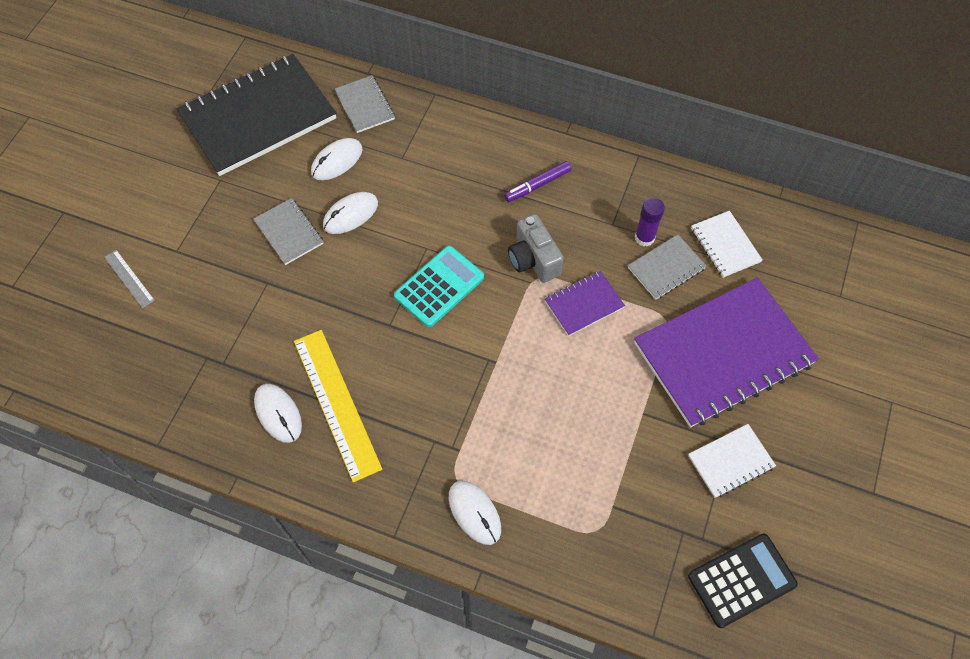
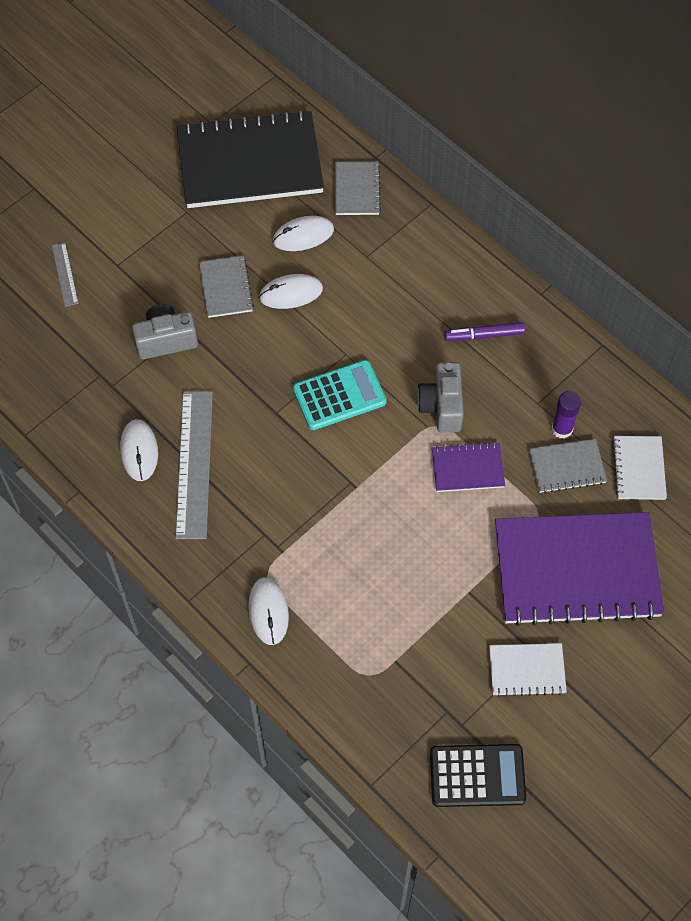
camera: 25 degrees right, 0 degrees up
yellow ruler [294,330,382,482] -> grey ruler [175,391,213,539]
none -> grey camera [132,304,198,360]

